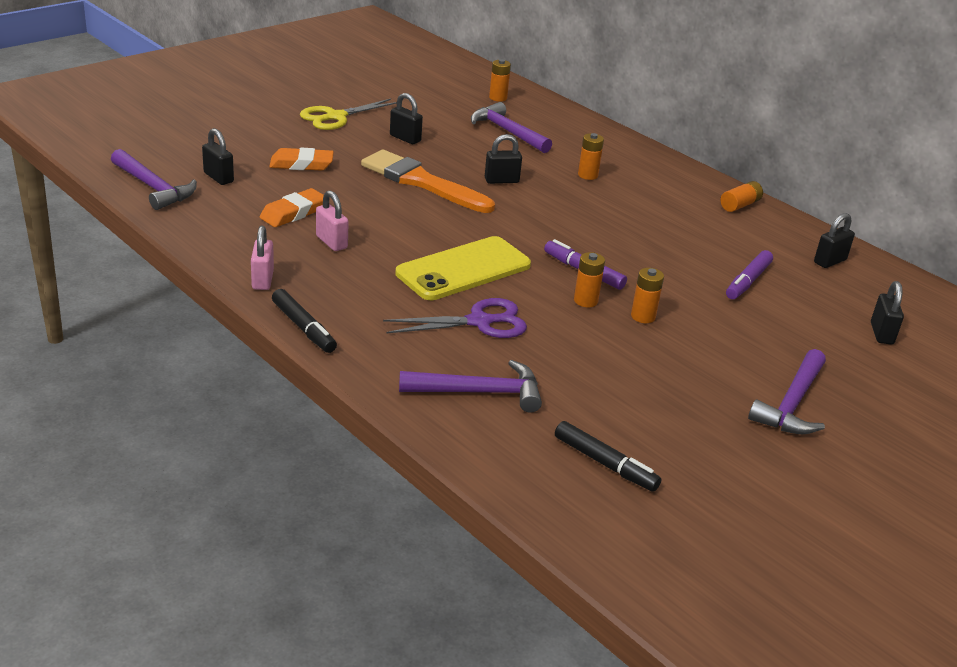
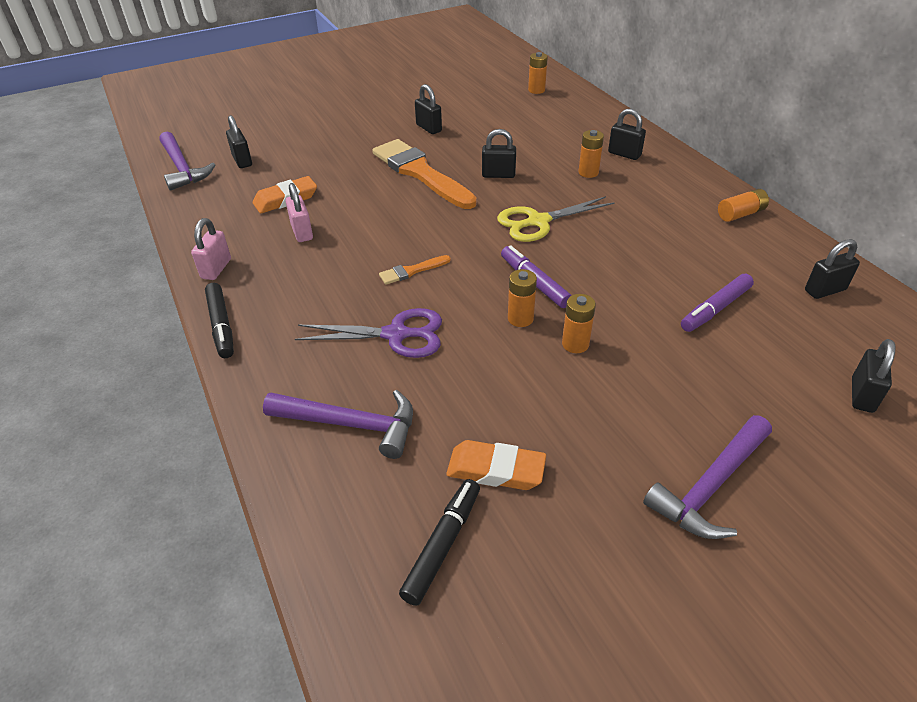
camera: 20 degrees right, 10 degrees up
orange eraser [269,148,334,171] -> orange eraser moved to [446,440,546,490]
yellow scissors [300,98,397,130] -> yellow scissors moved to [497,196,615,242]
yellow phone [395,236,531,300] -> orange brush [379,255,451,285]
purple hammer [471,102,552,153] -> none
black marker [555,421,661,492] -> black marker turned 120 degrees counterclockwise [399,479,480,606]
none -> black padlock [608,109,646,160]

